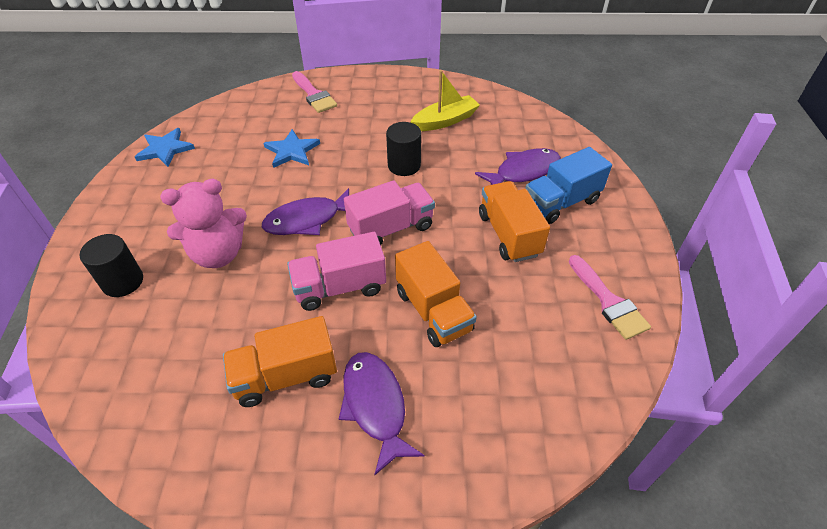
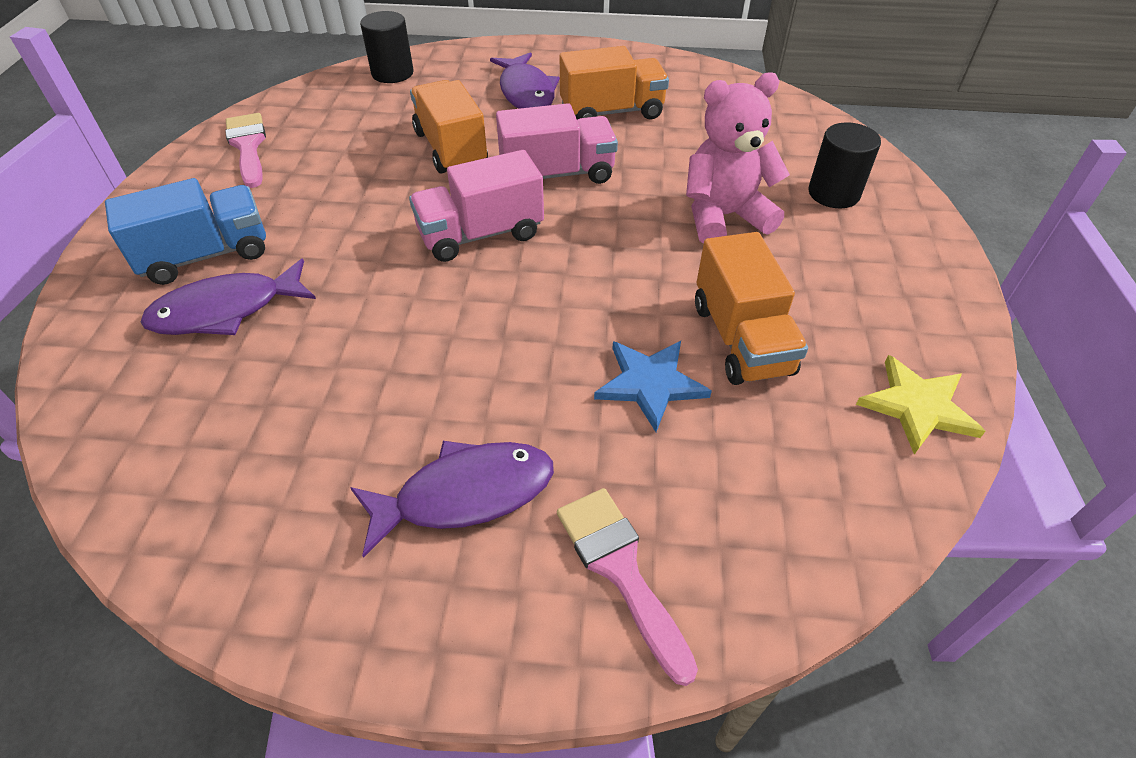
camera: 175 degrees left, 0 degrees up
blue star [135,128,195,167] -> yellow star [856,355,985,455]
purple fish [262,188,349,235] -> purple fish moved to [350,441,554,558]
black cylinder [386,122,421,176] -> black cylinder moved to [360,11,413,83]
yellow boat [410,70,480,131] -> none
orange truck [479,181,550,262] -> orange truck moved to [695,232,808,385]

